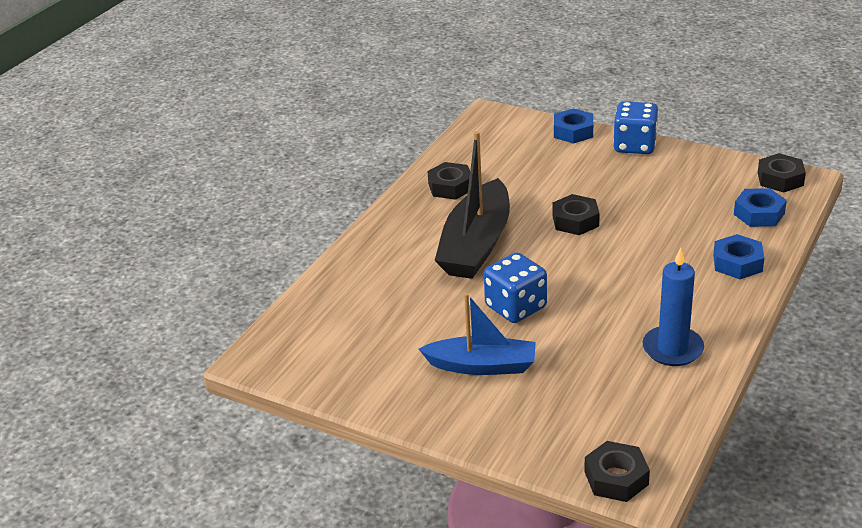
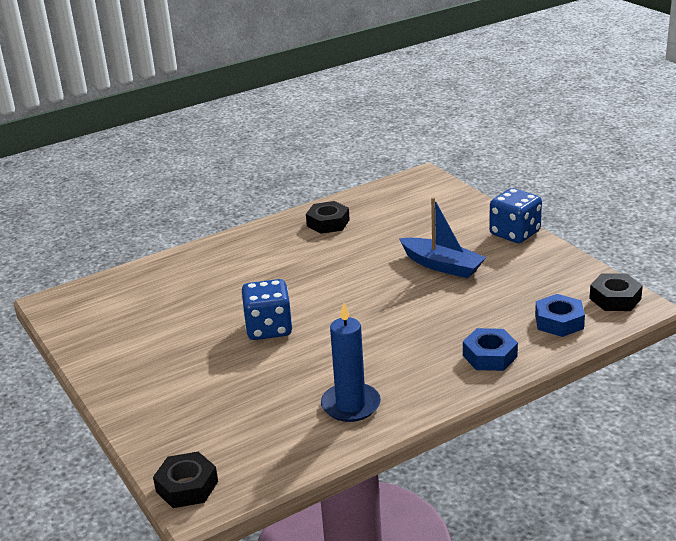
camera: 30 degrees right, 5 degrees down
blue boat [419,293,536,375] -> blue boat moved to [399,197,486,278]
black boat [435,131,510,279] -> none
black nut [552,194,600,235] -> none
blue nut [554,108,593,144] -> none

